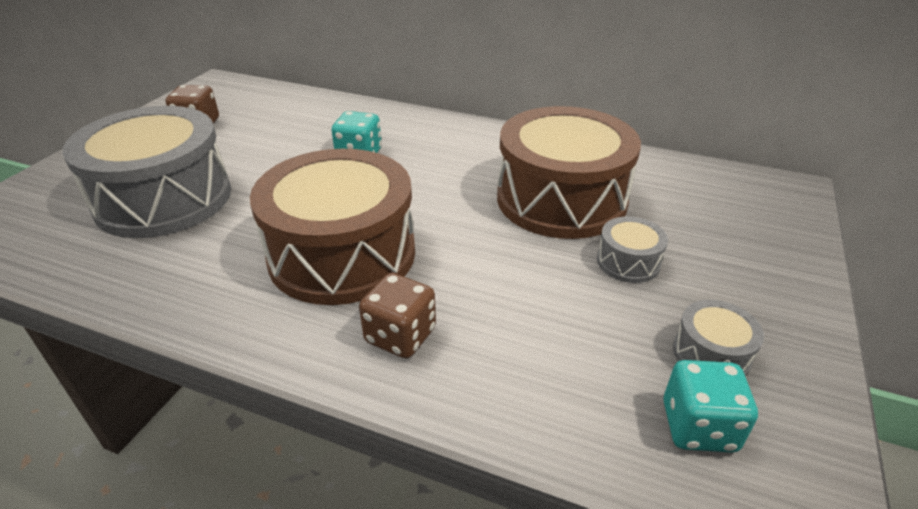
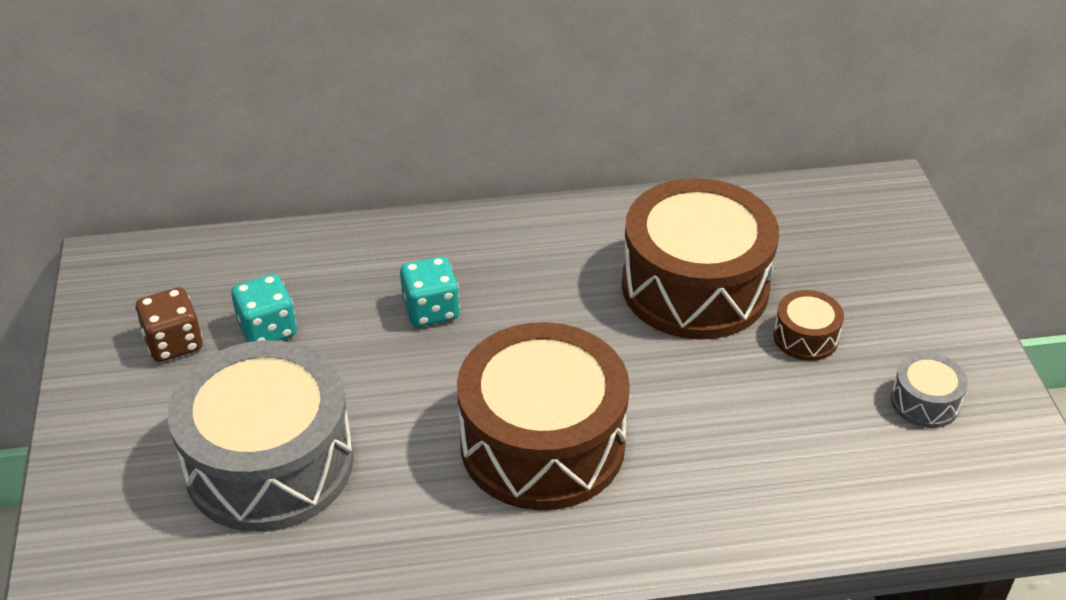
camera: 30 degrees left, 5 degrees up
brown dice [359,273,436,358] -> none
grey drum [597,216,668,283] -> brown drum [773,290,844,361]
turquoise dice [663,360,758,453] -> turquoise dice moved to [231,274,297,342]

